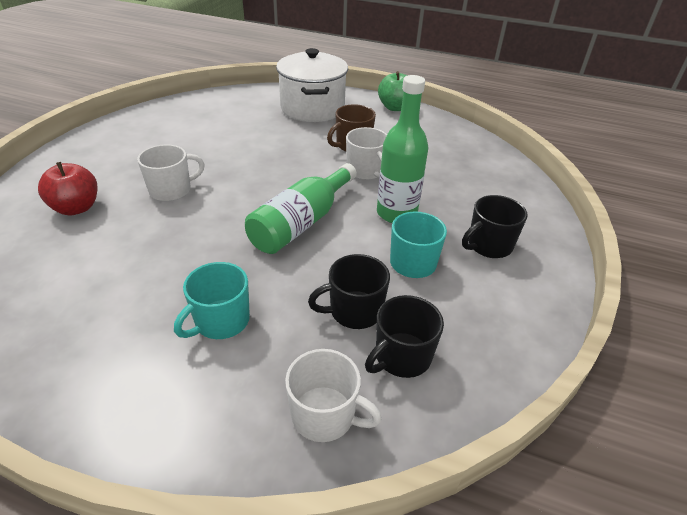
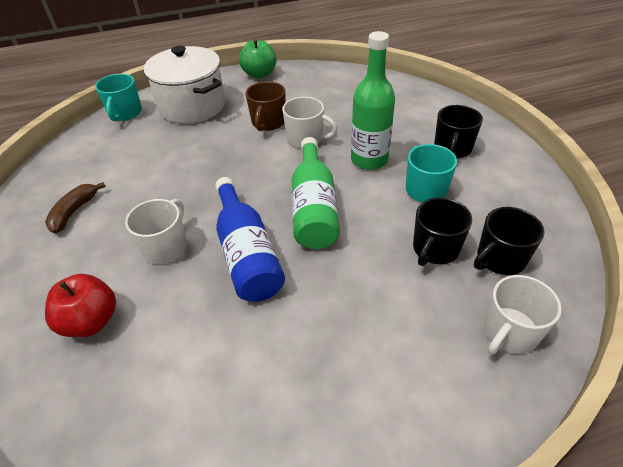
camera: 35 degrees left, 5 degrees up
turquoise mug [174,262,250,339] -> turquoise mug moved to [95,74,142,121]
white mug [285,349,382,442] -> white mug turned 150 degrees clockwise [483,275,562,355]
black mug [365,295,444,378] -> black mug turned 45 degrees clockwise [474,207,545,275]
none -> brown banana [45,182,106,233]
none -> blue bottle [215,177,285,302]

